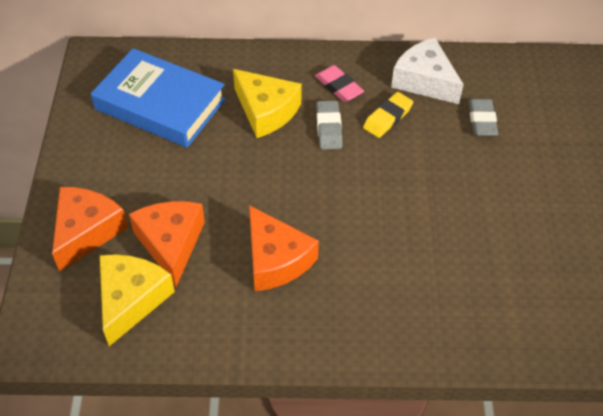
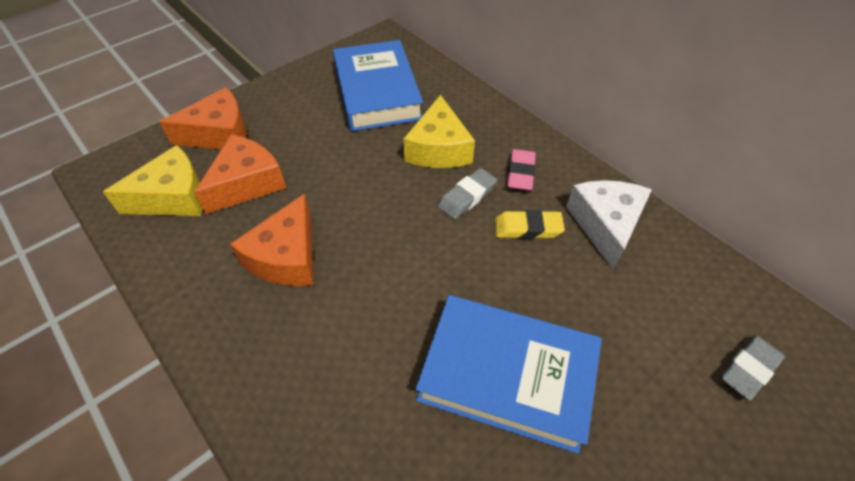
camera: 50 degrees right, 0 degrees up
grey eraser [469,99,498,136] -> grey eraser moved to [721,335,785,401]
none -> blue book [416,295,602,454]

